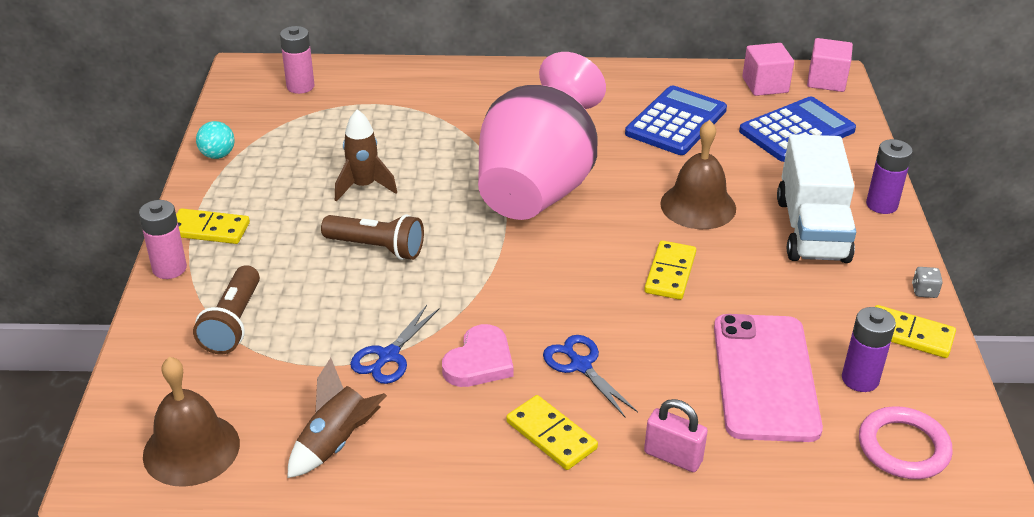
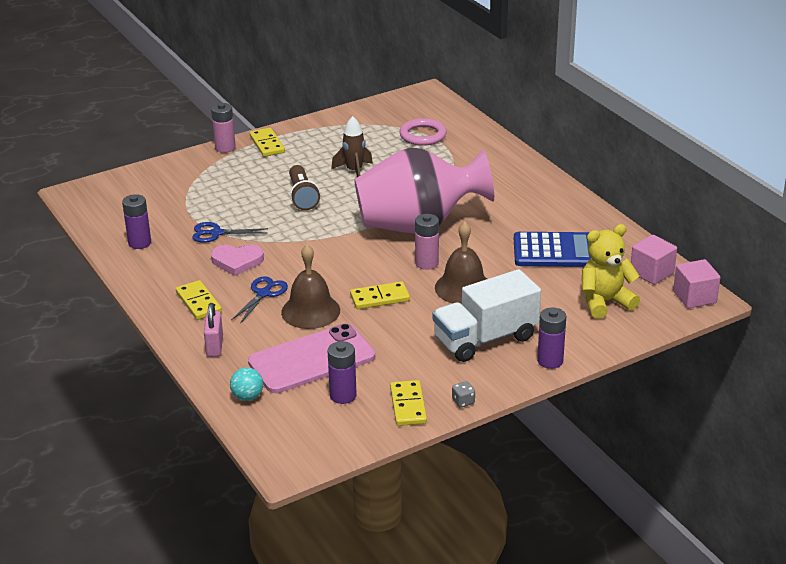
camera: 60 degrees right, 5 degrees down
brown bell [143,357,240,487] -> brown bell moved to [281,244,340,329]
brown flashlight [193,265,260,354] -> none
turquoise ball [196,121,235,159] -> turquoise ball moved to [230,367,263,401]
pink battery [280,26,314,94] -> pink battery moved to [415,214,439,270]
brown rocket [287,358,387,478] -> purple battery [122,194,151,249]
yellow domino [506,395,598,470] -> yellow domino turned 45 degrees counterclockwise [176,280,222,320]
blue calculator [739,96,856,162] -> yellow teddy bear [582,224,640,319]
pink ring [859,406,953,479] -> pink ring moved to [399,118,447,146]

